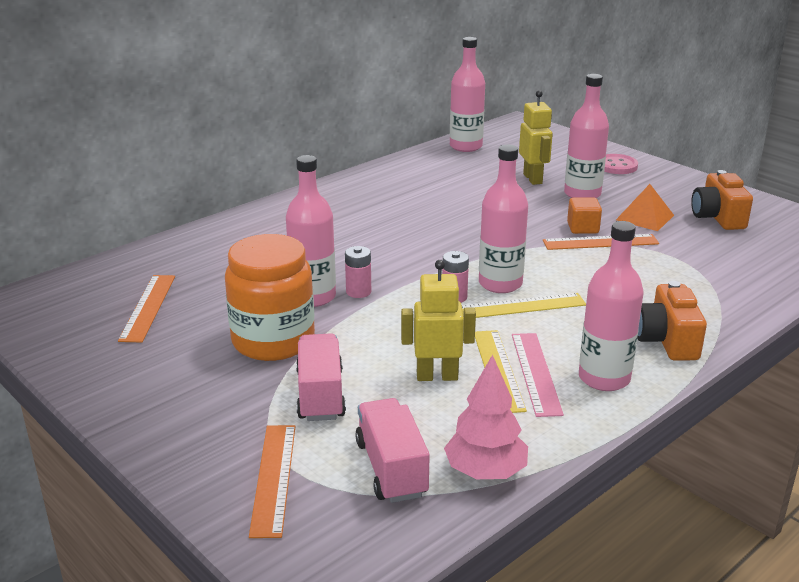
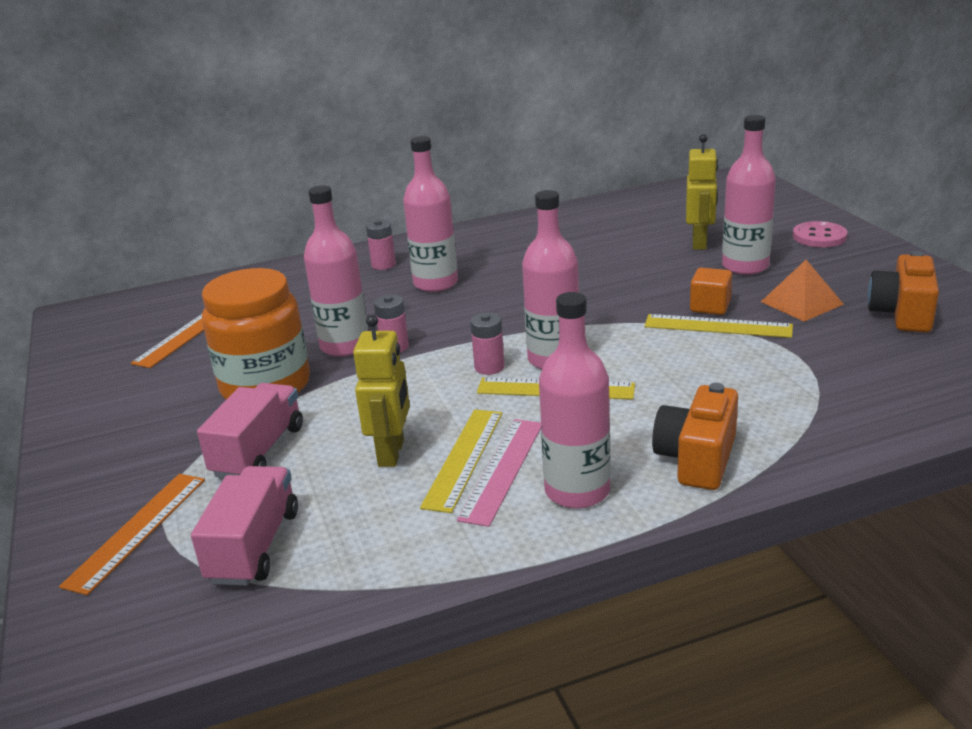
camera: 25 degrees right, 0 degrees up
yellow robot [401,260,476,381] -> yellow robot turned 75 degrees clockwise [353,315,410,467]
pink tree [444,355,528,479] -> none
pink bottle [450,37,485,152] -> pink bottle moved to [403,136,458,292]
orange ruler [543,234,659,250] -> yellow ruler [644,314,793,338]
none -> pink battery [366,220,396,270]

